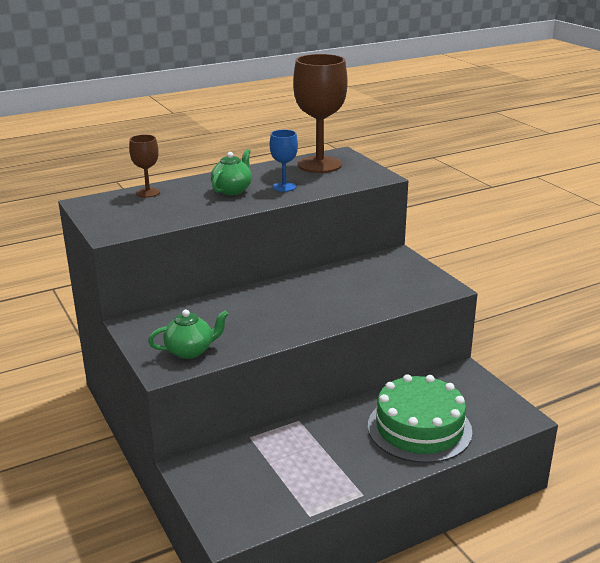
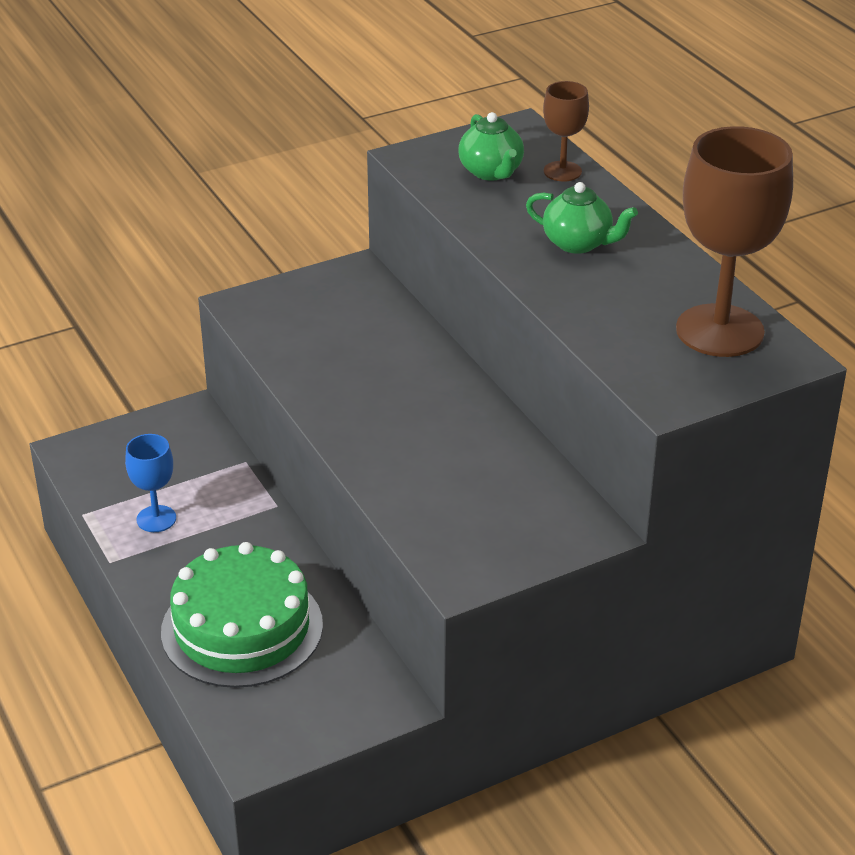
camera: 90 degrees right, 10 degrees up
green teapot [148,310,229,359] -> green teapot moved to [458,112,524,181]
blue goblet [270,130,298,192] -> blue goblet moved to [125,434,176,532]

